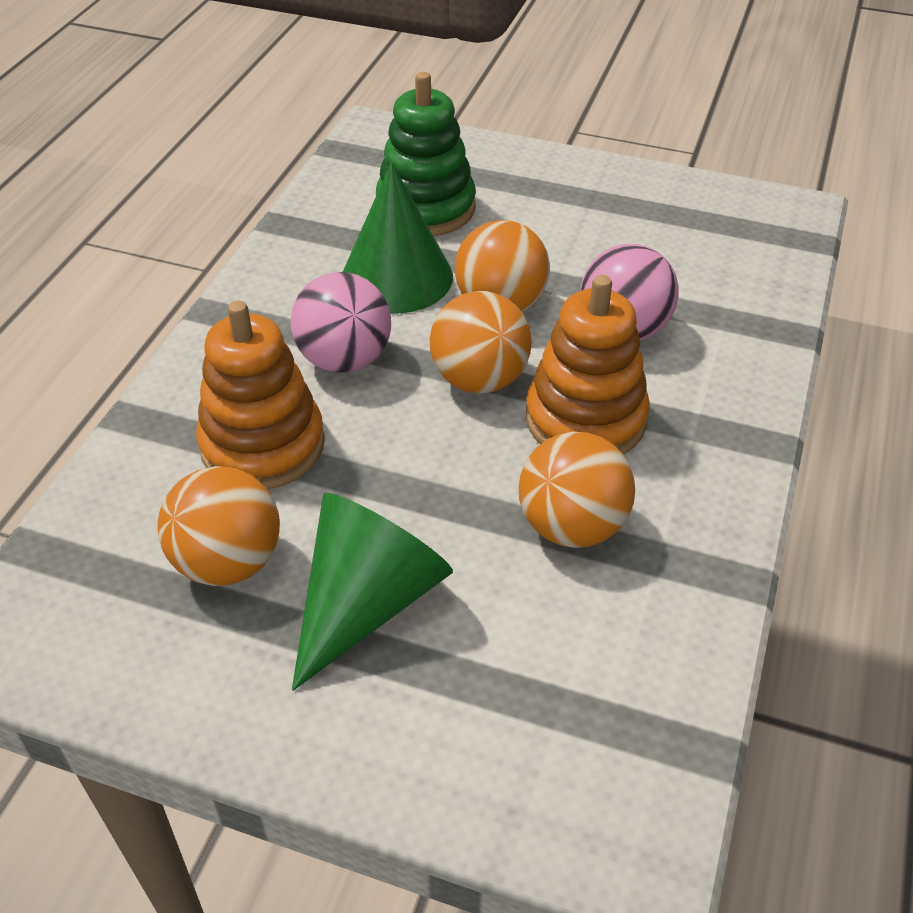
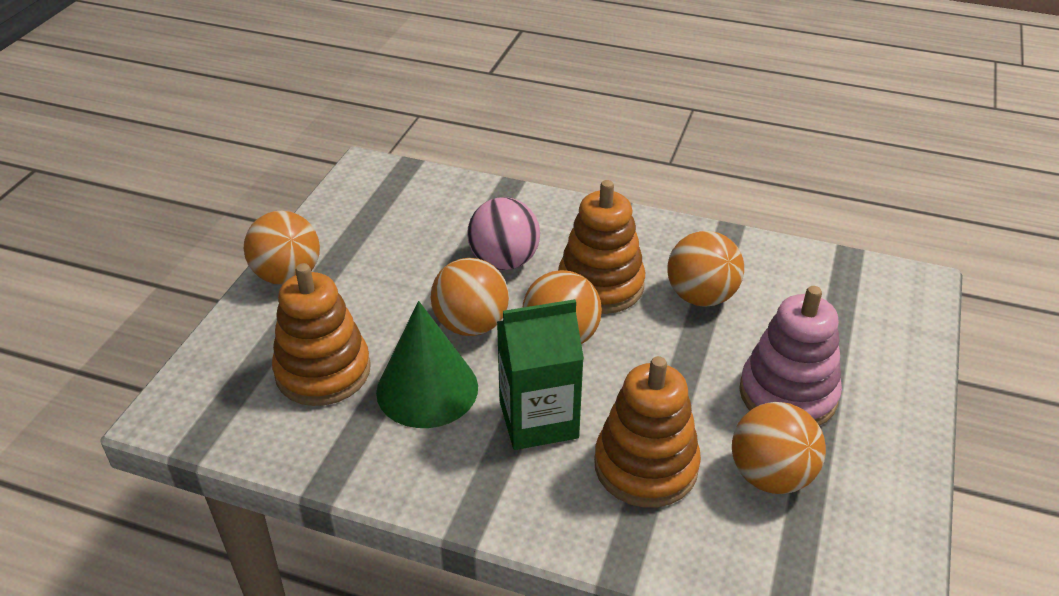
camera: 90 degrees left, 5 degrees down
pink ball [291,272,391,373] -> green carton [497,299,584,450]
green cone [292,493,453,691] -> pink stacking toy [739,286,842,426]
green stacking toy [376,72,476,236] -> orange stacking toy [272,263,371,406]
none -> orange ball [244,211,320,285]

